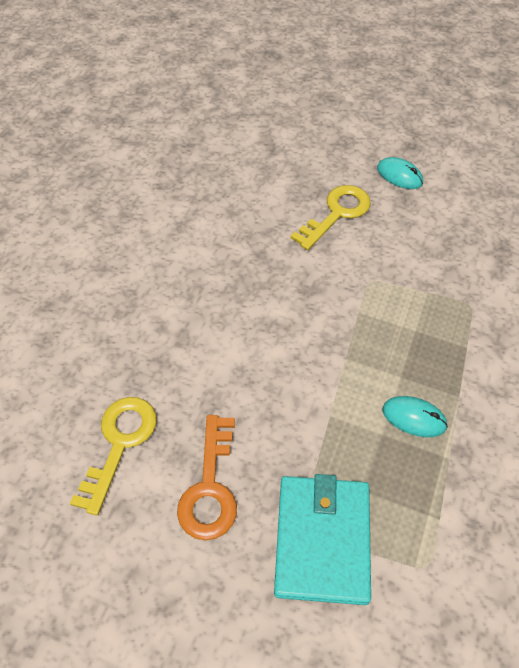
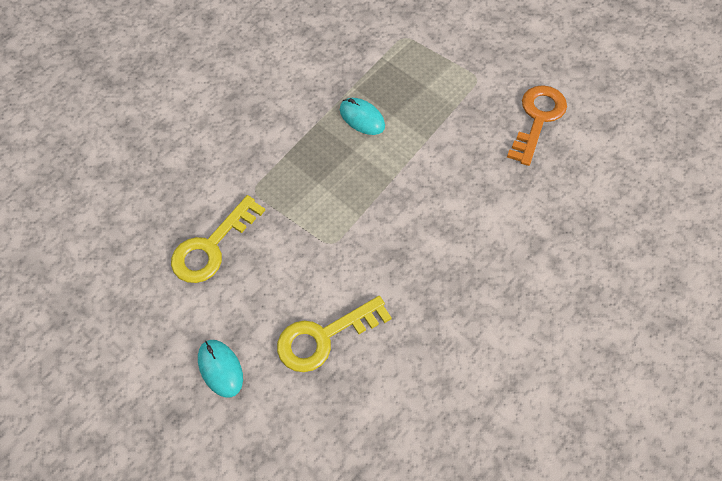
camera: 160 degrees left, 5 degrees up
yellow key [70,397,156,515] -> yellow key moved to [171,195,265,283]
turquoise wallet [274,474,371,605] -> none

